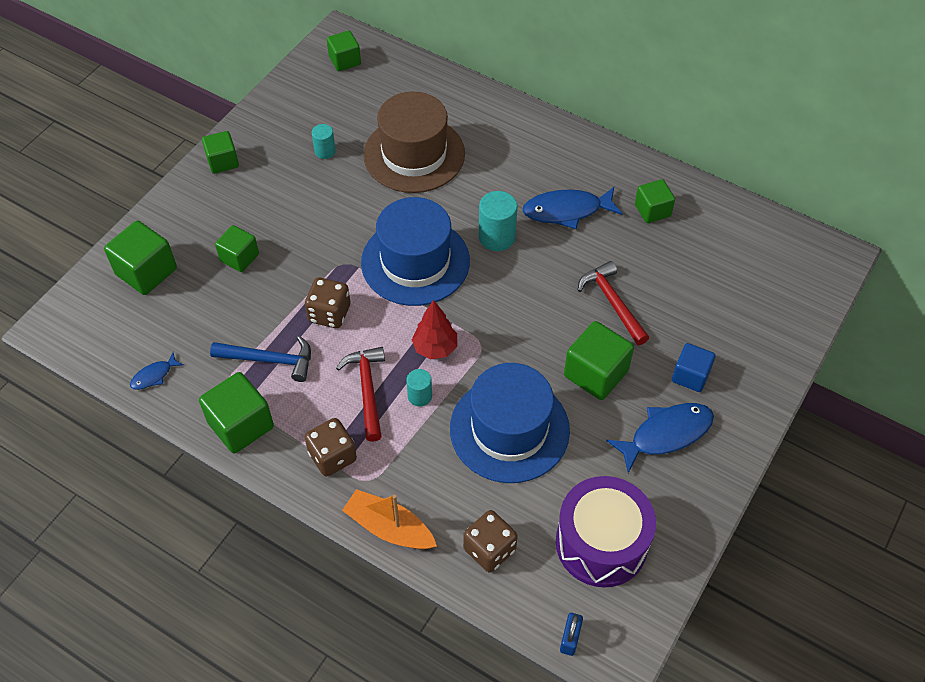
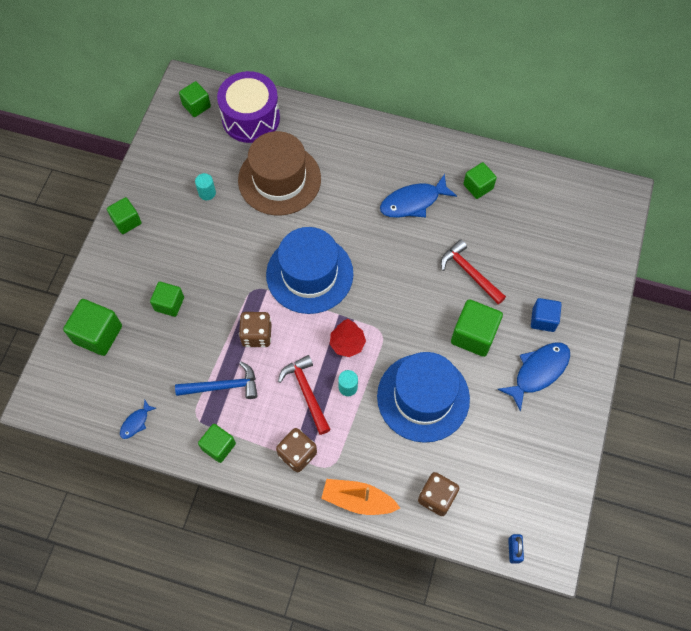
camera: 15 degrees left, 10 degrees up
green cube [199,372,274,453] -> green cube [198,424,236,463], size x0.65
turquoise cylinder [479,191,517,251] -> none
purple drum [556,476,656,587] -> purple drum moved to [217,71,280,143]

